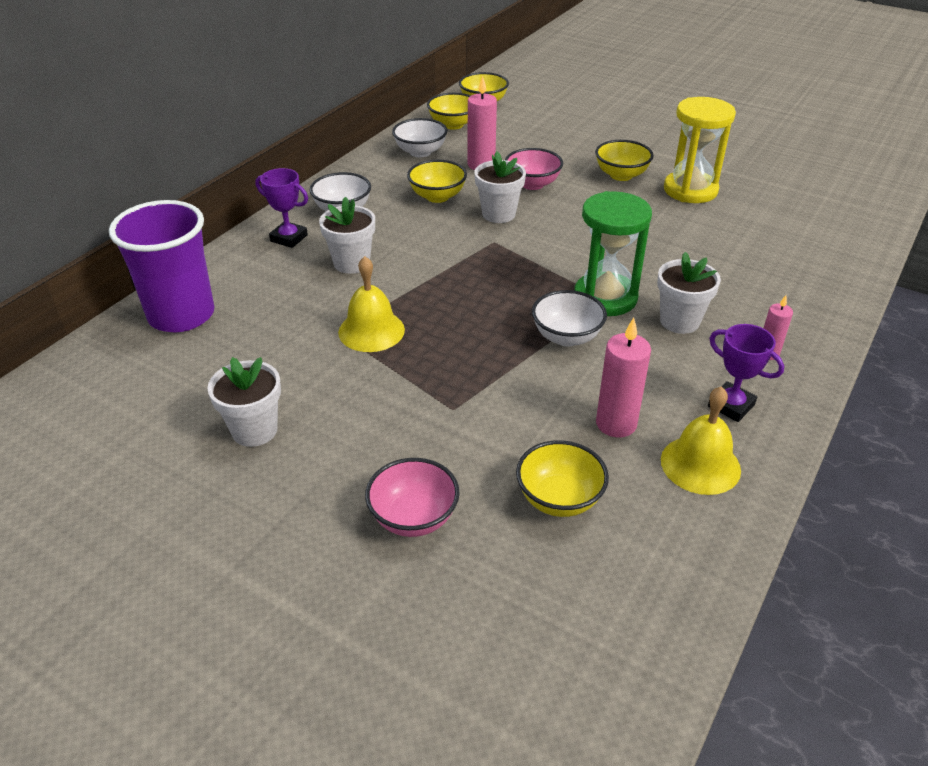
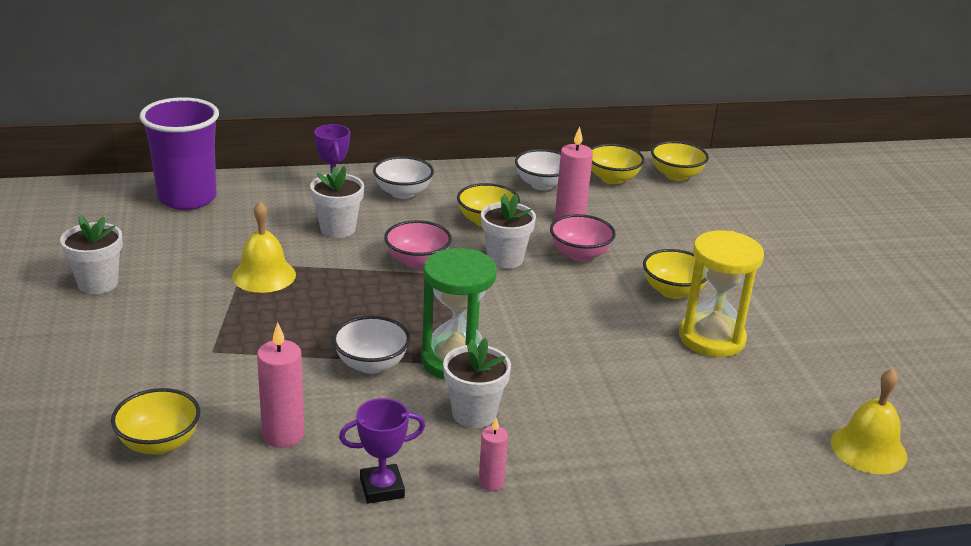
camera: 45 degrees right, 10 degrees down
pink bowl [365,458,460,537] -> pink bowl moved to [384,220,452,269]
yellow bell [661,386,741,495] -> yellow bell moved to [831,369,907,474]
purple trophy [708,324,784,422] -> purple trophy turned 75 degrees clockwise [339,398,425,504]

